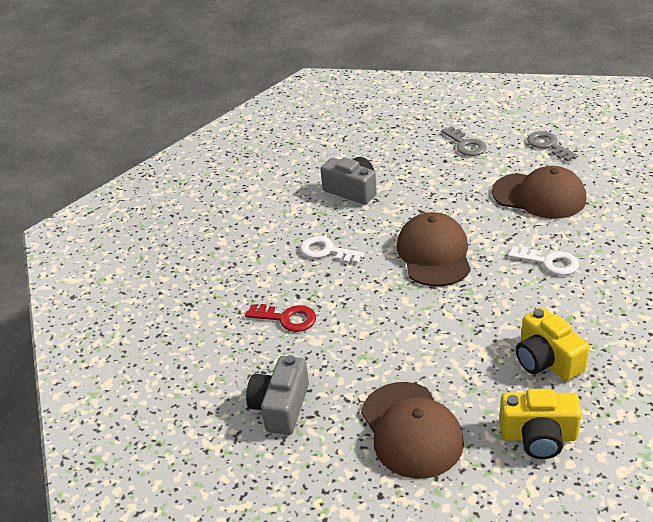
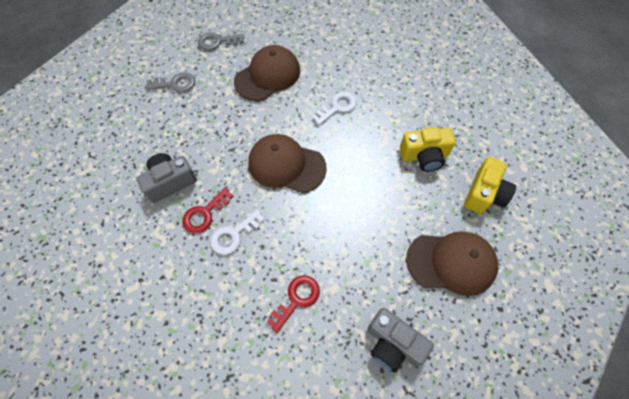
camera: 70 degrees left, 25 degrees up
none -> red key [182,187,233,234]

